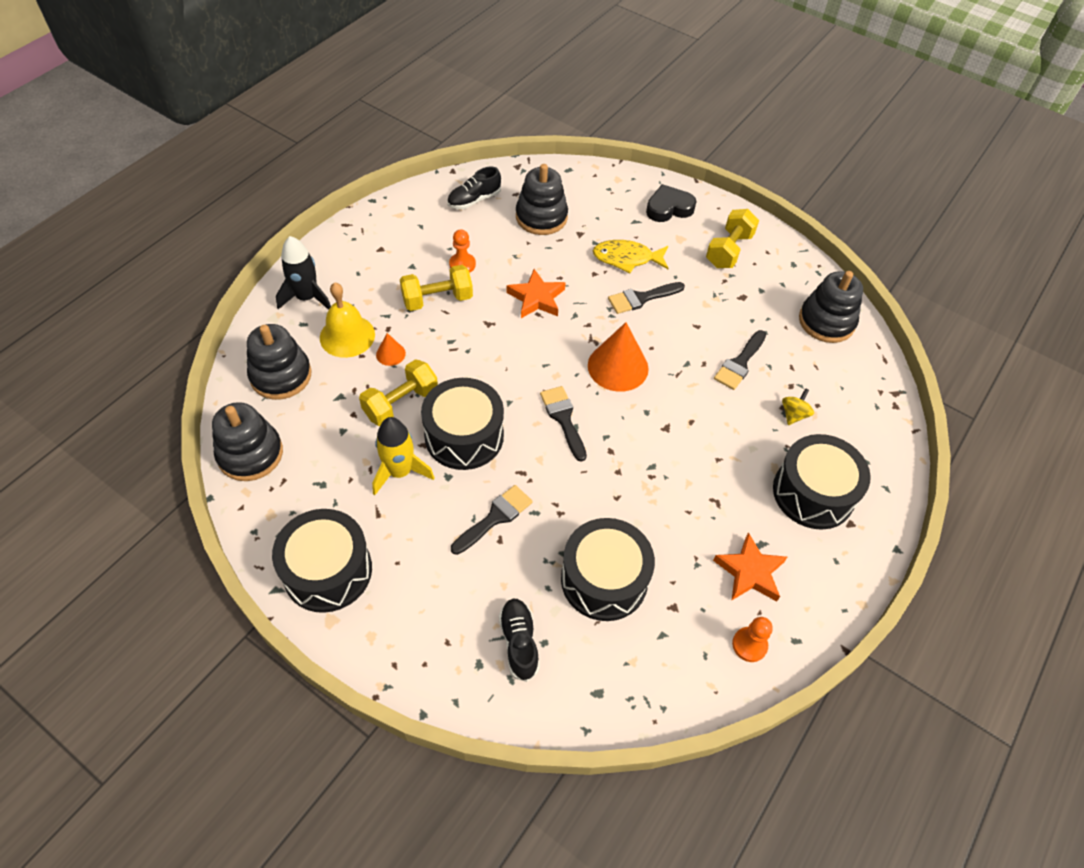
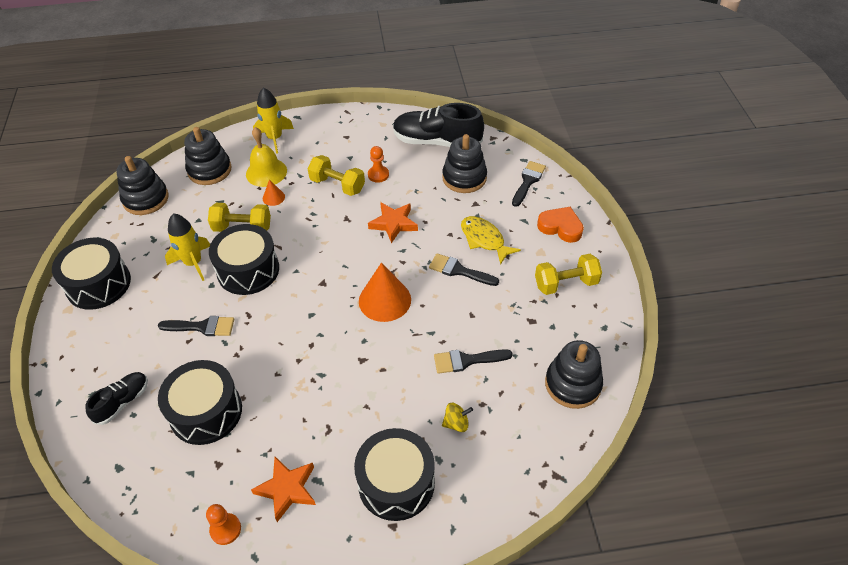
camera: 50 degrees right, 5 degrees down
black rocket [276,236,331,310] -> yellow rocket [253,87,294,154]
black shoe [447,167,501,209] -> black shoe [393,103,484,147], size x1.85
black brush [540,386,587,461] -> black brush moved to [512,161,546,207]
black heart [646,184,697,222] -> orange heart [537,207,584,243]

